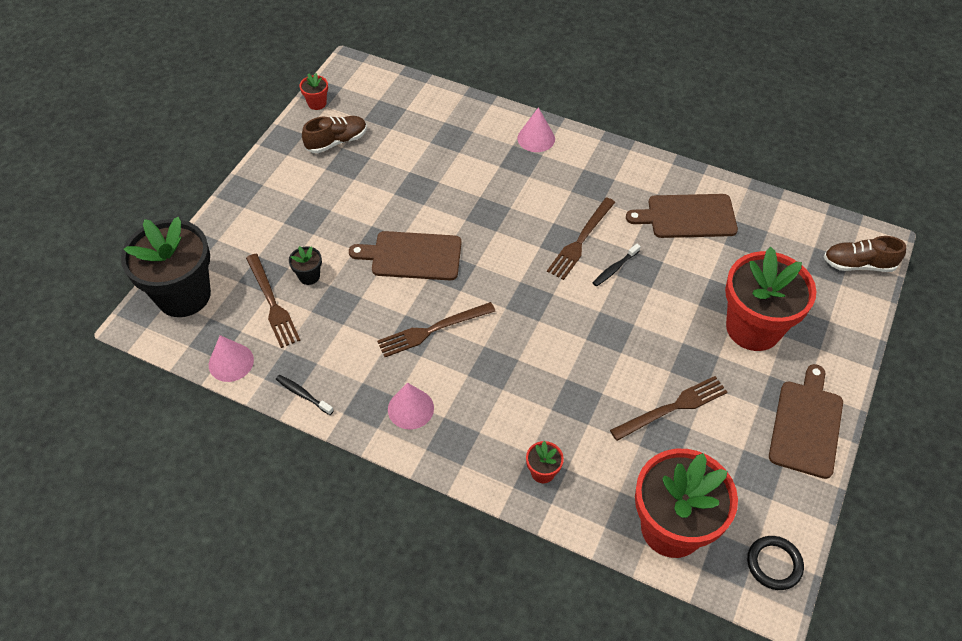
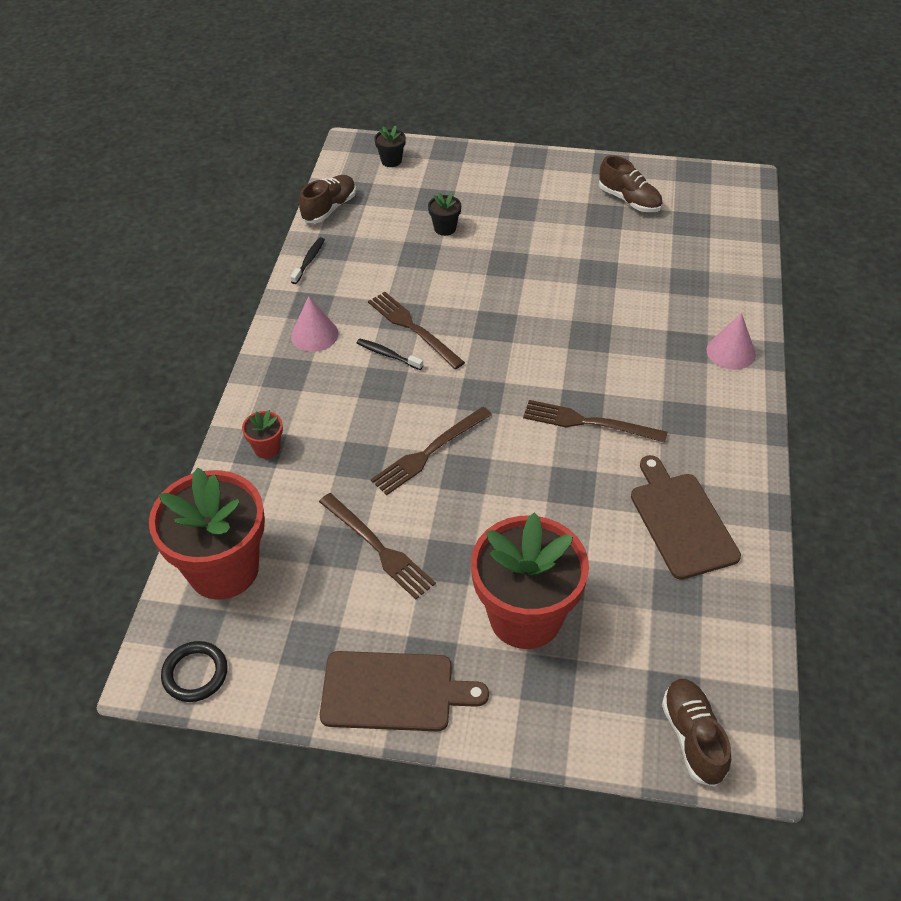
camera: 75 degrees right, 5 degrees down
black flower pot [121,217,211,317] -> black flower pot [374,126,406,167], size x0.40
pink cone [209,335,254,382] -> brown shoe [299,175,356,223]
brown fork [246,254,301,348] -> brown fork moved to [371,407,492,495]
red flower pot [300,73,328,110] -> none
brown cutting board [349,231,462,280] -> none
black toothbrush [593,244,641,287] -> black toothbrush moved to [357,338,423,370]

